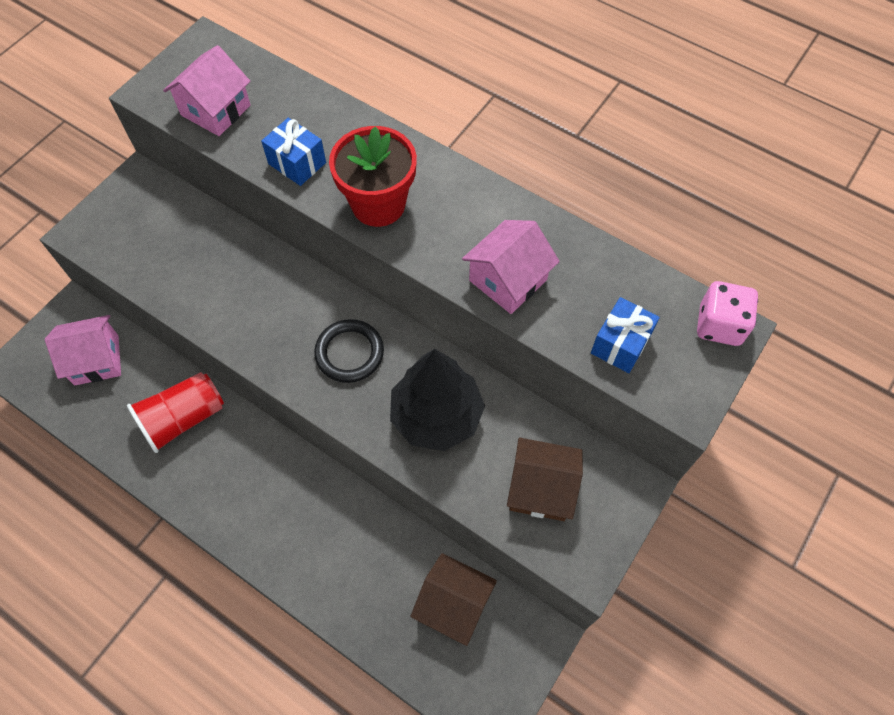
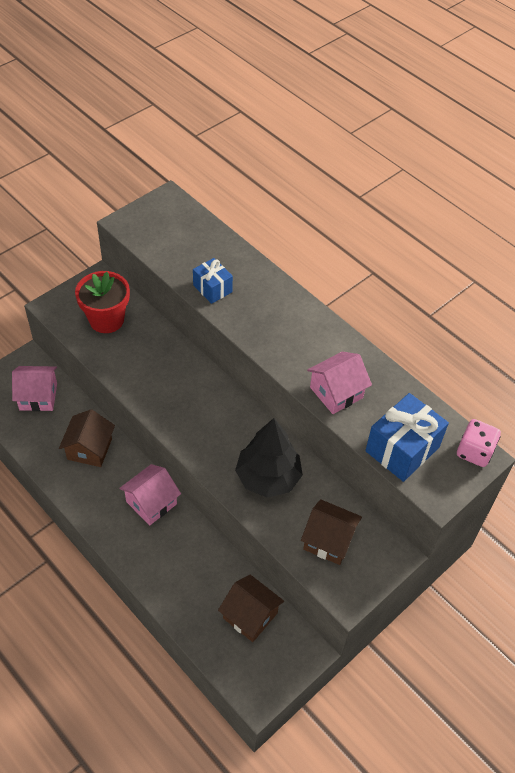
camera: 10 degrees right, 10 degrees down
red cup [127,372,224,453] -> brown house [59,409,115,467]
pink house [163,45,251,136] -> pink house moved to [119,464,181,526]
black ring [314,319,384,383] -> none
red flower pot [329,126,417,227] -> red flower pot moved to [75,271,130,333]
blue gift [591,297,660,373] -> blue gift [365,393,449,482], size x1.67

